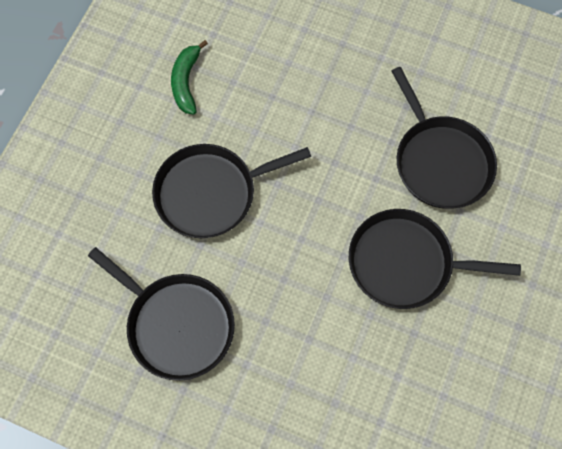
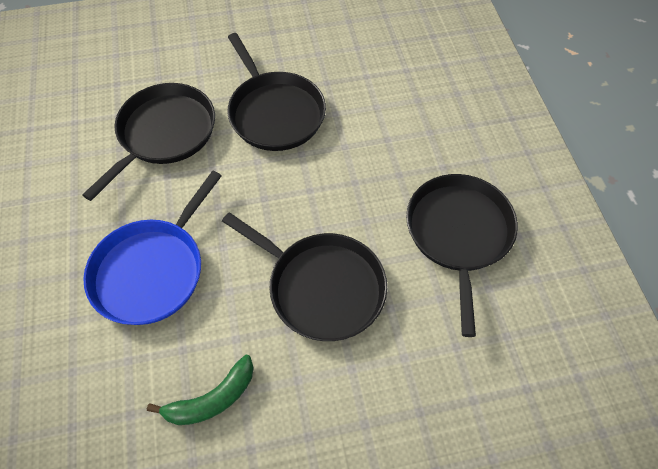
camera: 125 degrees left, 10 degrees down
none -> blue pan [83,171,222,325]

